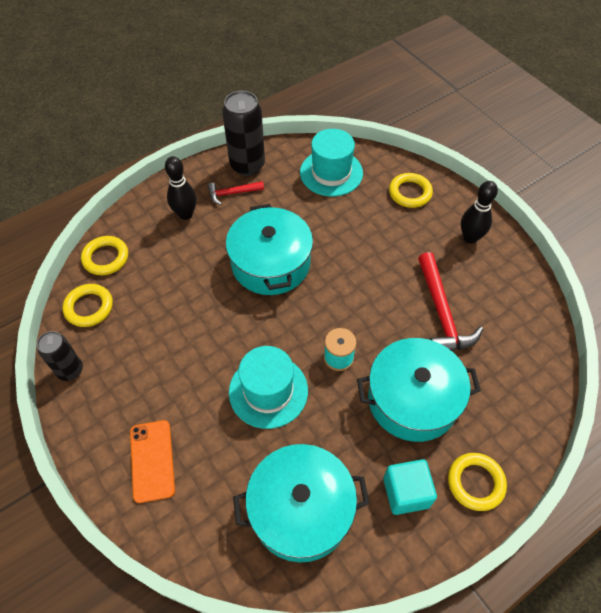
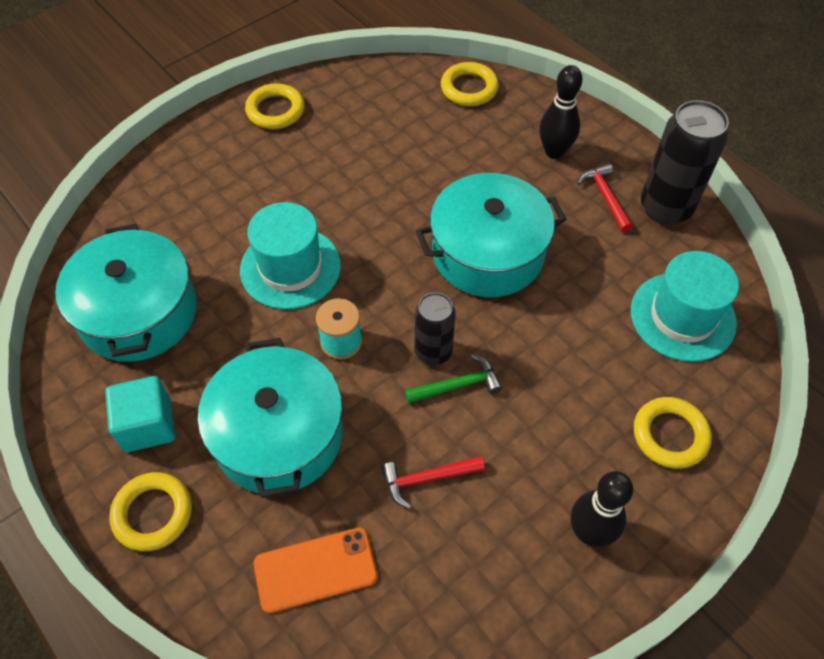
camera: 85 degrees right, 0 degrees up
black can [37,331,83,381] -> black can moved to [415,292,456,365]
yellow ring [62,284,113,327] -> yellow ring moved to [245,83,305,129]
orange phone [130,420,175,503] -> orange phone moved to [254,528,378,613]
red hammer [418,252,483,351] -> red hammer [381,456,485,509], size x0.56
none -> green hammer [405,354,502,404]

